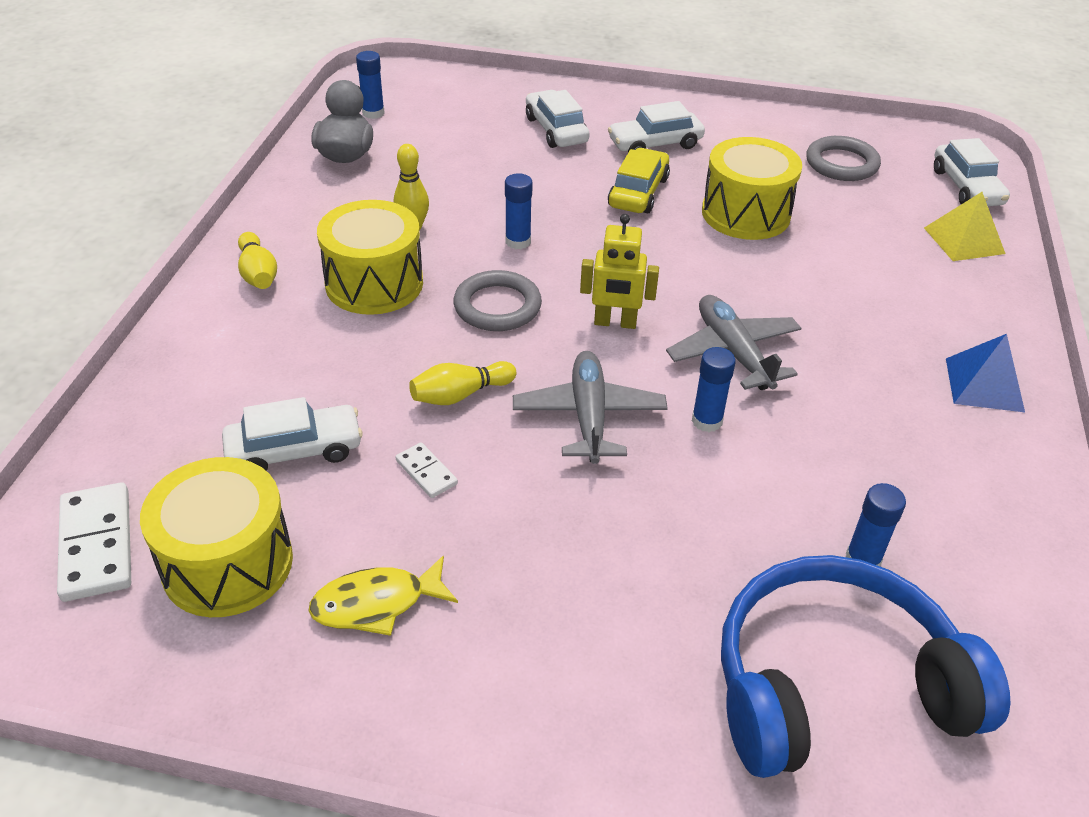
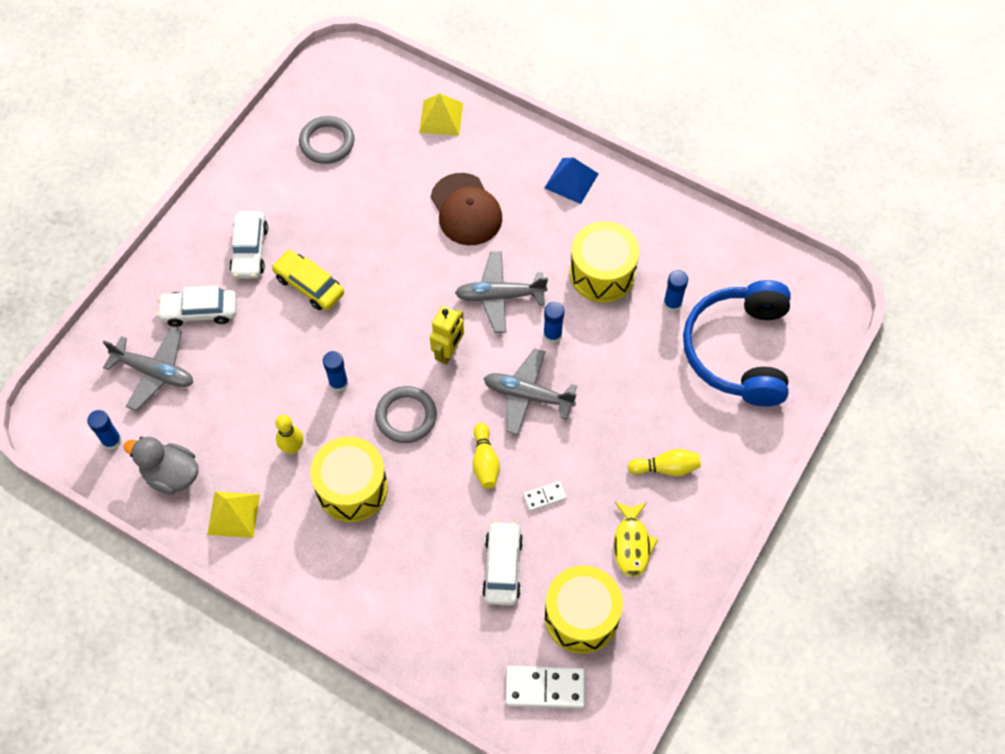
camera: 70 degrees left, 20 degrees up
yellow bowling pin [238,232,277,289] -> yellow bowling pin moved to [628,449,701,476]
yellow drum [702,137,802,240] -> yellow drum moved to [569,221,639,303]
white car [934,138,1010,206] -> none
none -> grey plane [103,327,193,411]
none -> yellow pyramid [207,492,260,538]
none -> brown cap [431,173,502,245]

